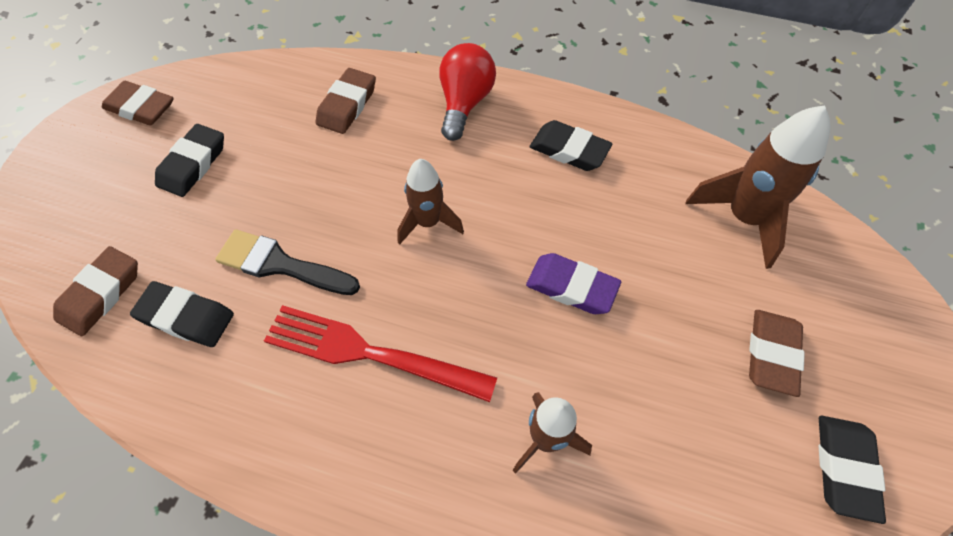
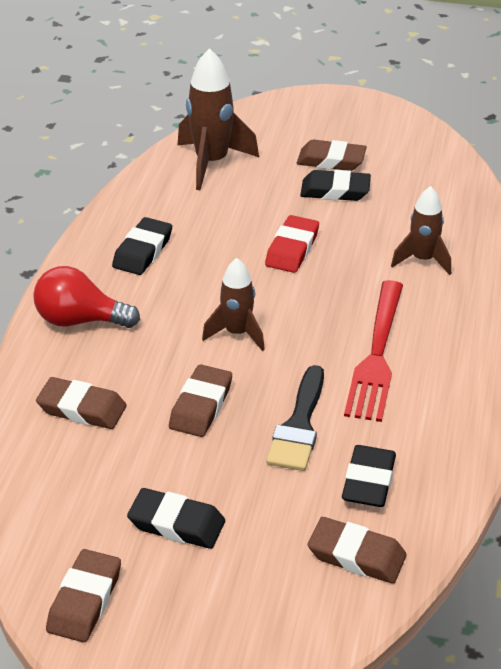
camera: 95 degrees left, 20 degrees down
purple eraser [526,253,621,314] -> red eraser [265,215,319,273]
black eraser [818,416,886,524] -> black eraser moved to [300,170,371,201]
none -> brown eraser [169,364,232,437]

